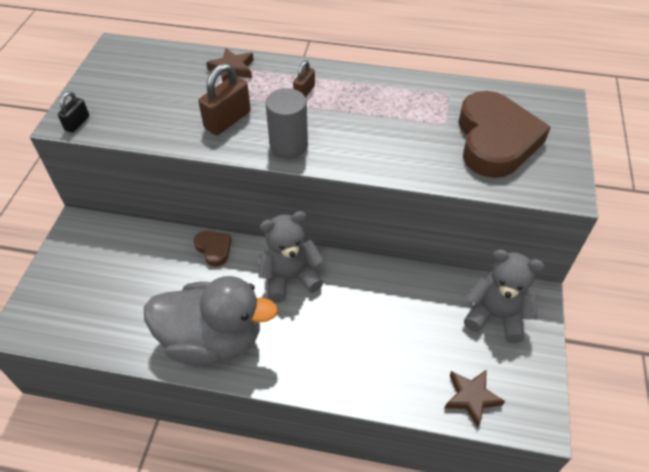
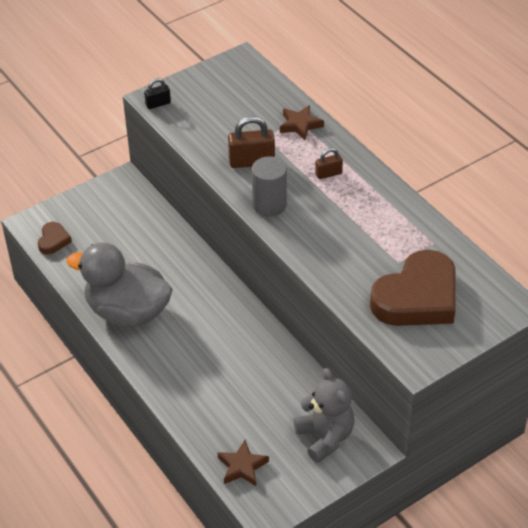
camera: 45 degrees right, 5 degrees down
grey duck [144,276,278,365] -> grey duck turned 150 degrees clockwise [67,242,173,327]
brown heart [194,231,232,267] -> brown heart moved to [38,222,72,254]
grey teddy bear [258,211,324,303] -> none

